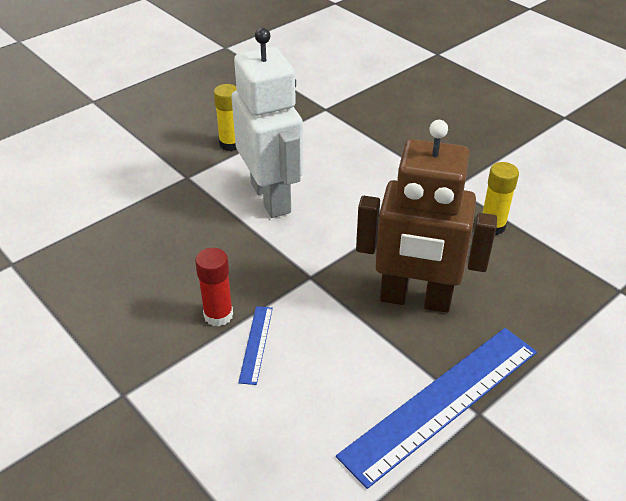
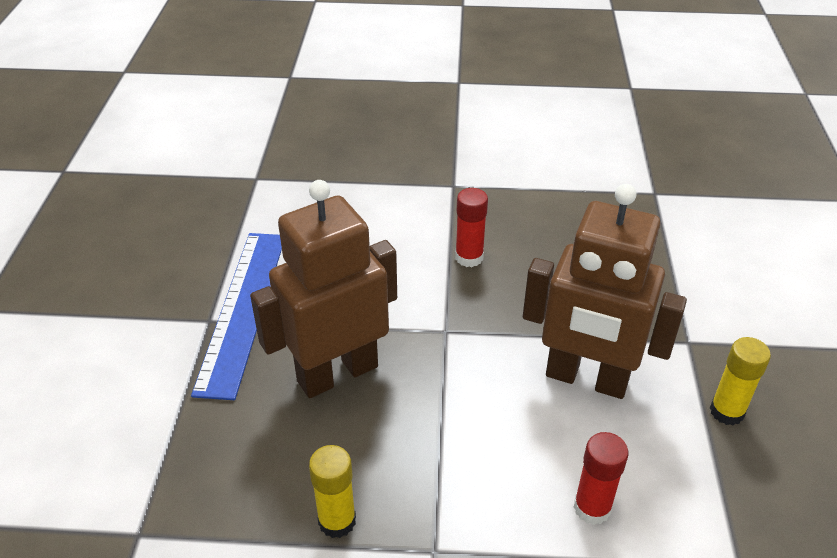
camera: 135 degrees right, 0 degrees up
white robot [231,28,303,218] -> brown robot [523,184,687,399]
blue ruler [238,306,273,385] -> none
none -> red glue stick [574,432,629,525]

